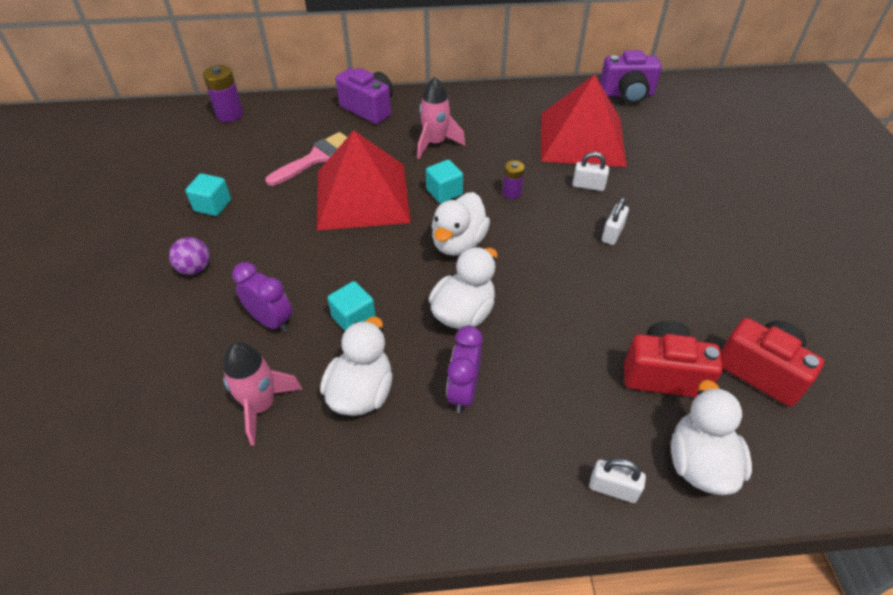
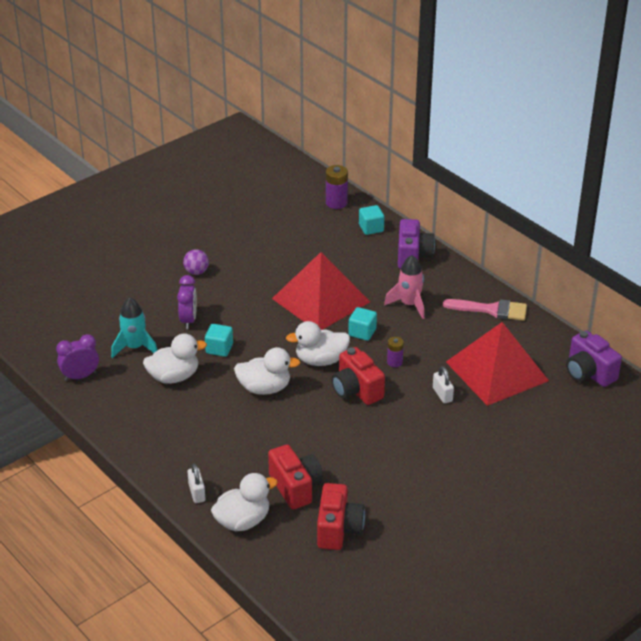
camera: 55 degrees right, 10 degrees down
turquoise cube [185,173,231,216] -> turquoise cube moved to [359,205,384,235]
pink rocket [223,342,302,446] -> turquoise rocket [111,297,157,358]
pink brush [265,132,347,186] -> pink brush moved to [443,299,527,321]
purple clock [446,326,483,413] -> purple clock moved to [56,334,99,381]
white padlock [602,198,629,245] -> none
none -> red camera [332,347,385,405]

